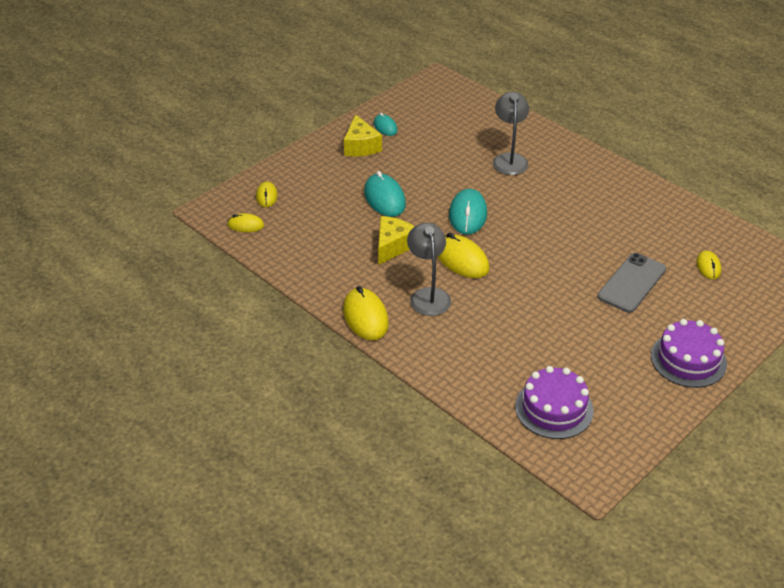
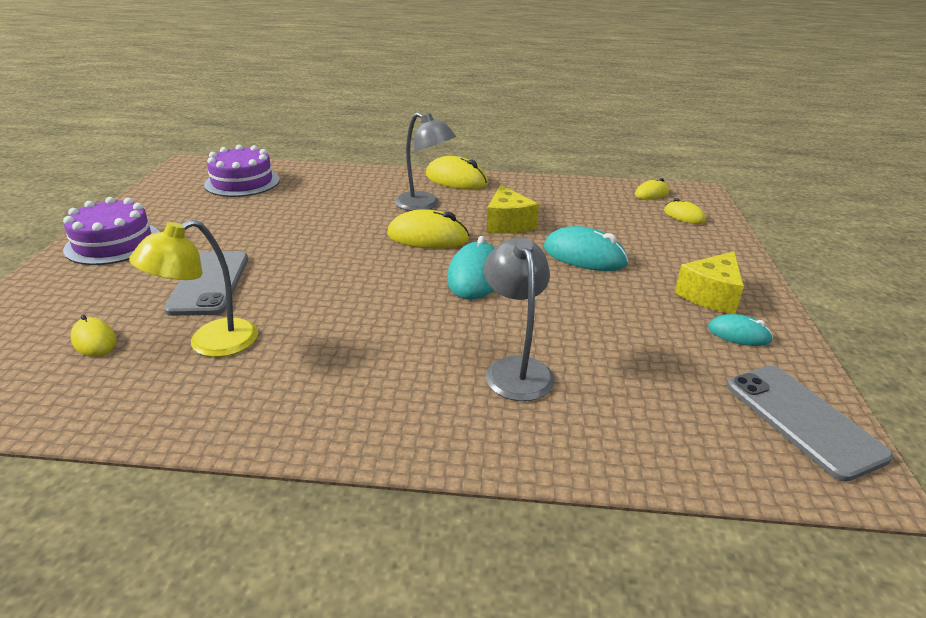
camera: 140 degrees right, 10 degrees down
yellow cheese [344,114,382,156] -> yellow cheese turned 90 degrees counterclockwise [674,251,744,314]
turquoise mouse [449,189,487,235] -> turquoise mouse turned 45 degrees clockwise [447,236,495,299]
grey lamp [493,92,529,175] -> grey lamp turned 150 degrees counterclockwise [484,238,555,401]
none -> yellow lamp [129,220,258,357]
none -> grey phone [727,366,893,482]

